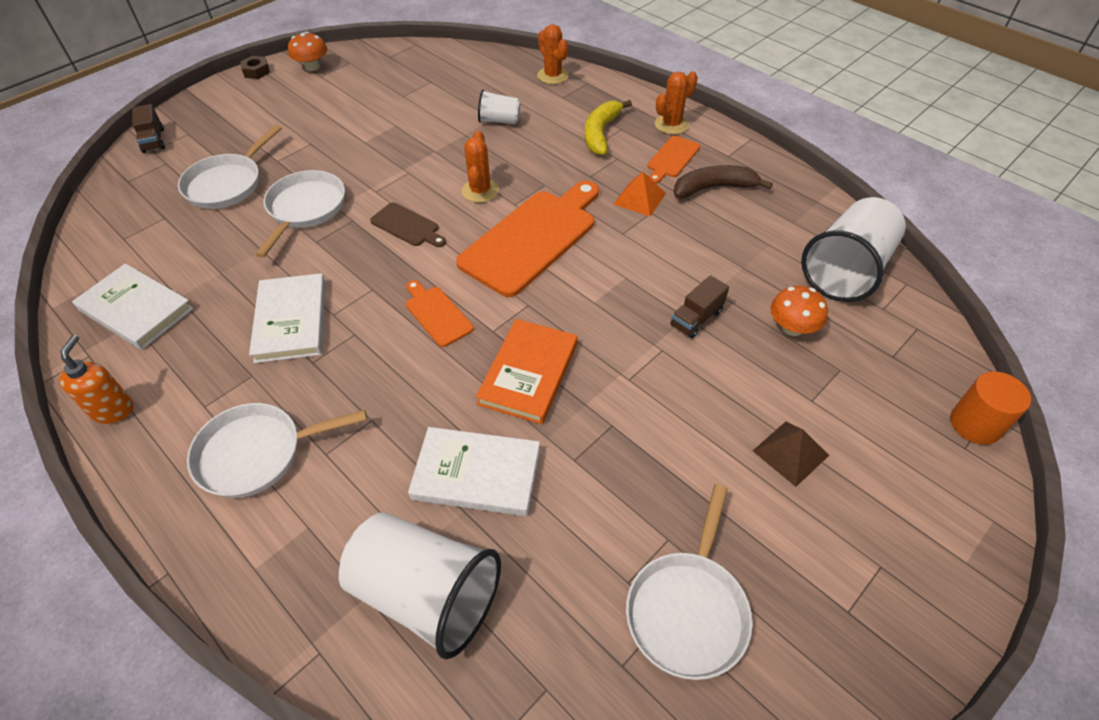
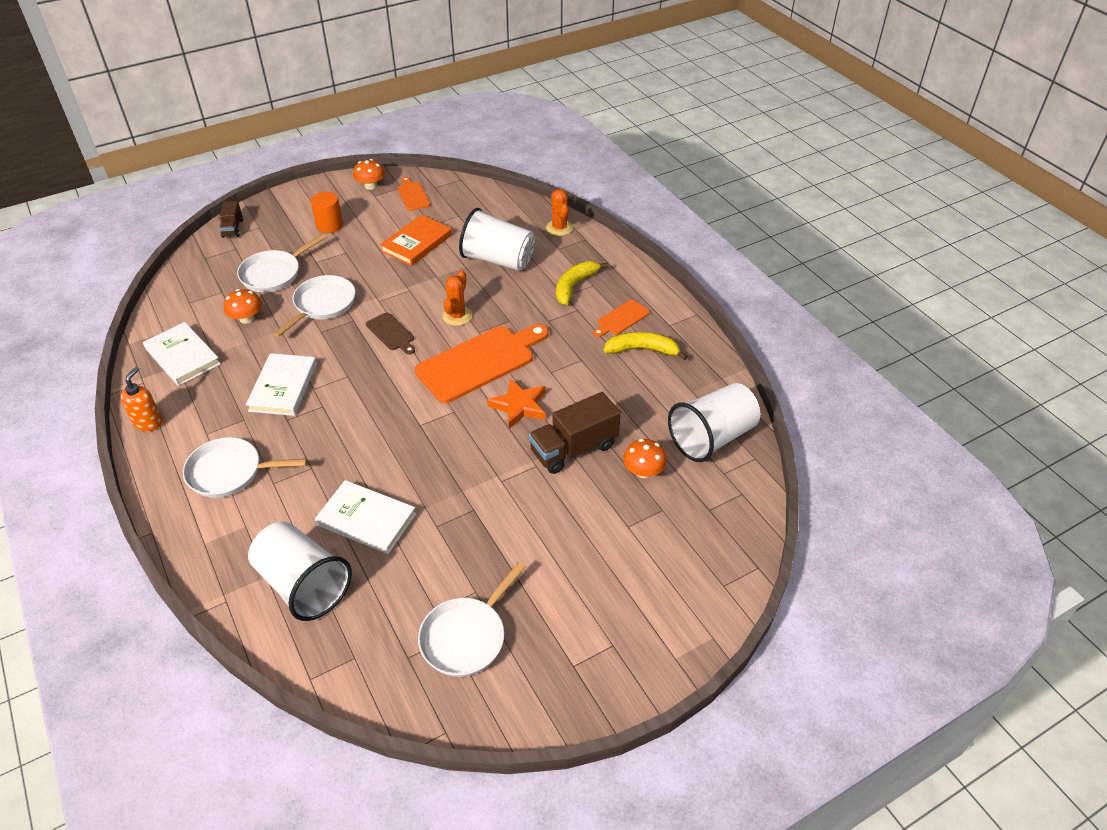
camera: 15 degrees right, 5 degrees down
brown nut [240,56,270,79] -> none
orange cutting board [406,280,474,347] -> orange cutting board moved to [397,177,430,211]
orange book [476,319,578,424] -> orange book moved to [380,215,452,266]
white cup [478,90,520,124] -> white cup [459,208,535,271], size x1.97
orange pyramid [614,172,666,216] -> none
orange cactus [655,71,698,134] -> none
brown truck [670,275,729,338] -> brown truck [529,392,621,474], size x1.82
brown banana [674,165,773,198] -> yellow banana [604,332,688,360]
brown pyramid [753,422,829,487] -> none
orange cylinder [950,371,1031,445] -> orange cylinder moved to [311,192,343,233]
none -> orange mushroom [224,289,262,324]
none -> orange star [487,378,546,429]

